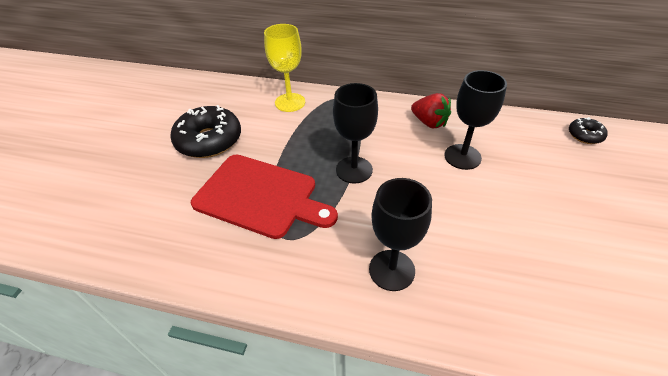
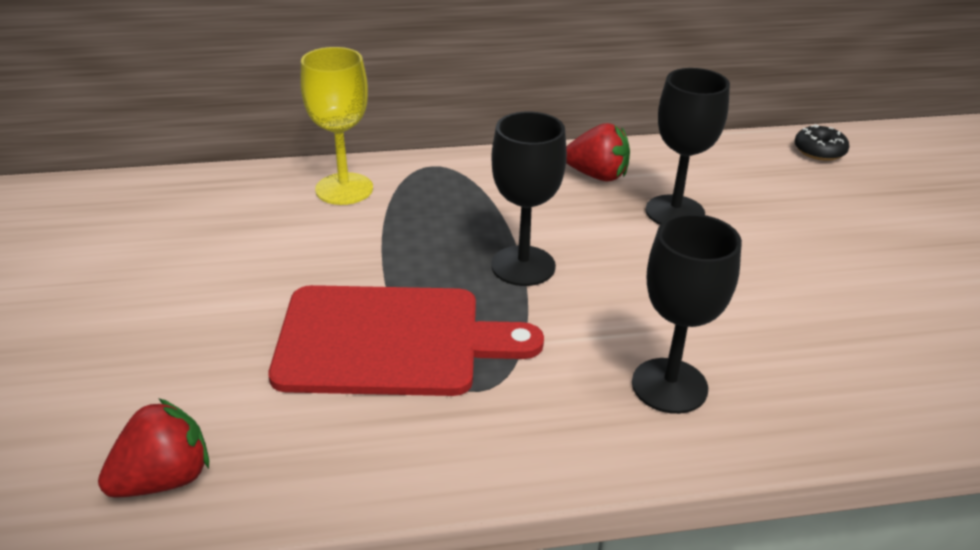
camera: 25 degrees left, 10 degrees down
black donut [170,105,241,158] -> none
none -> red strawberry [98,398,209,498]

